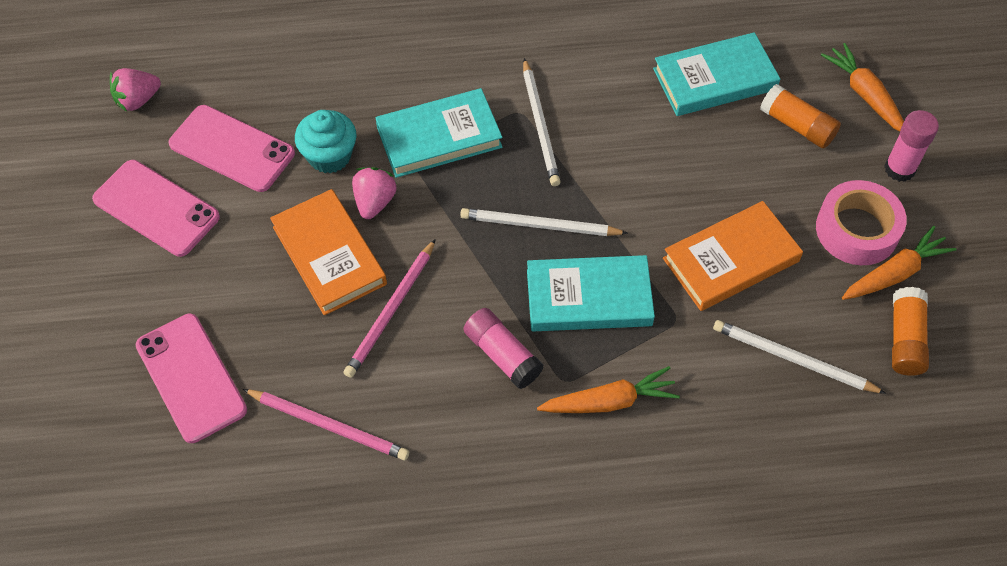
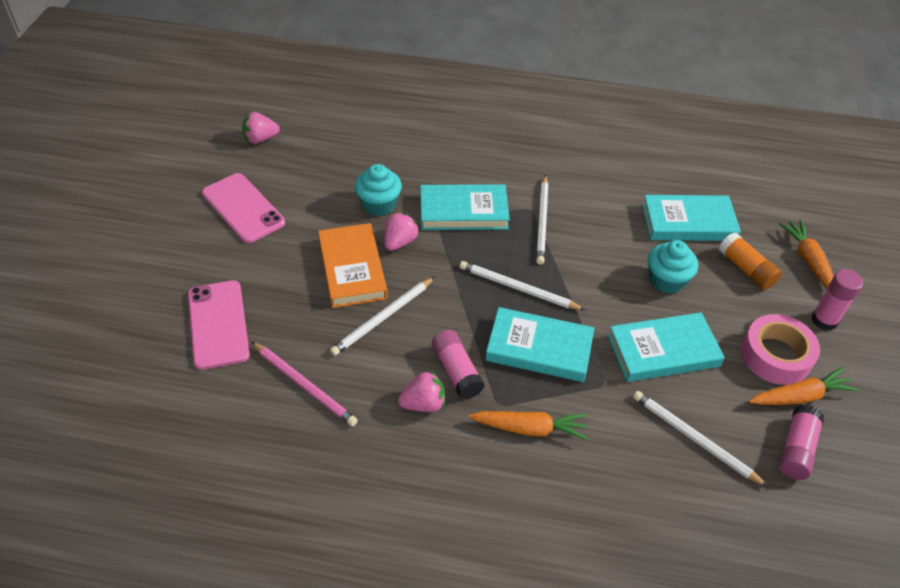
camera: 15 degrees right, 10 degrees down
pink phone [169,105,295,192] -> none
pink pencil [343,239,436,378] -> white pencil [330,277,435,356]
orange book [663,201,803,311] -> turquoise book [608,312,725,382]
orange glue stick [892,287,929,376] -> pink glue stick [779,405,824,480]
none -> pink strawberry [398,370,445,412]
none -> turquoise cupcake [648,240,698,294]

